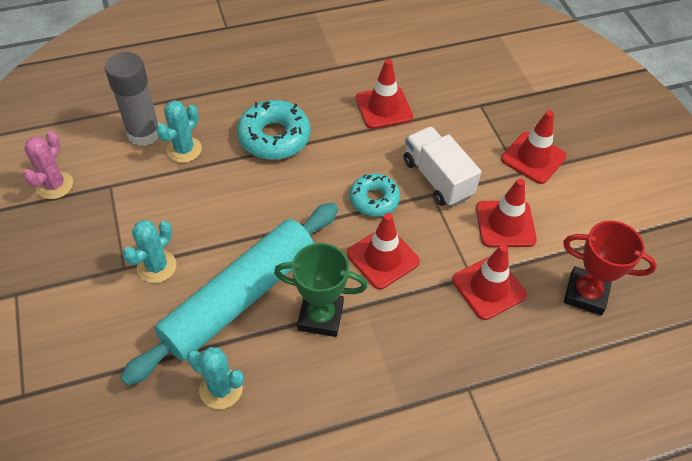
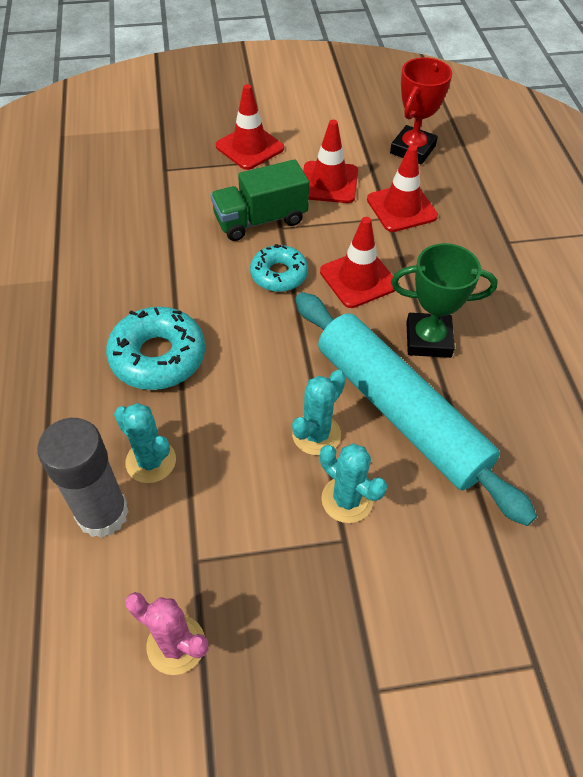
camera: 80 degrees left, 0 degrees up
turquoise cactus [187,347,244,409] -> turquoise cactus moved to [292,370,346,455]
green trophy [274,243,368,337] -> green trophy turned 75 degrees clockwise [391,243,498,358]
red traffic cone [356,59,413,129] -> none
white truck [404,127,481,207] -> green truck [210,159,309,241]

